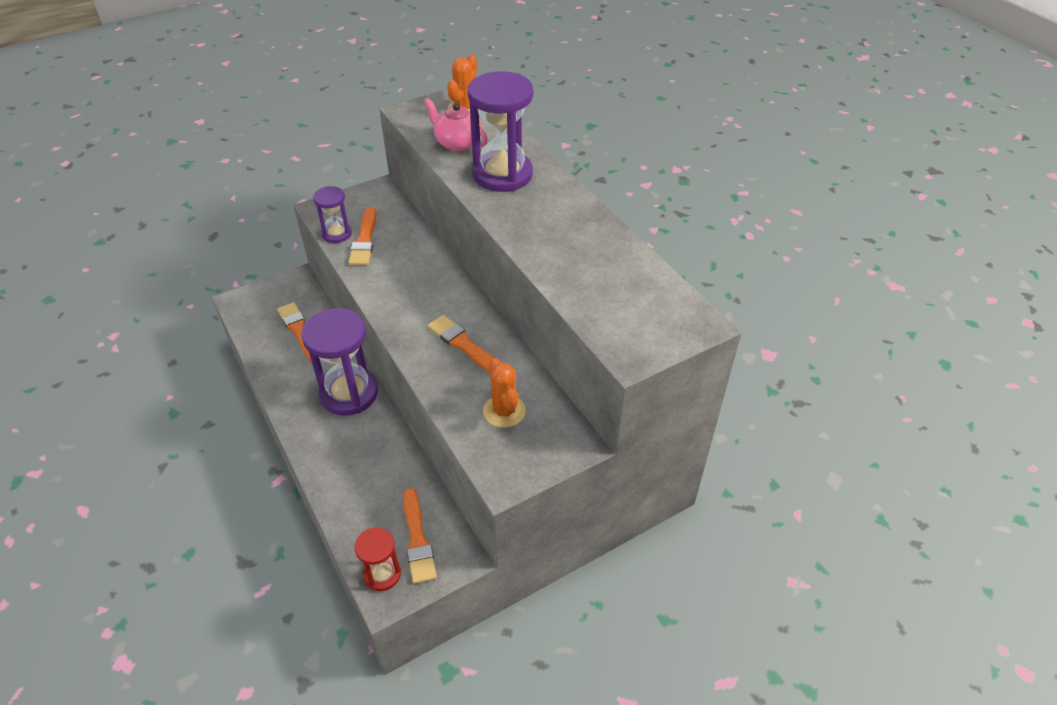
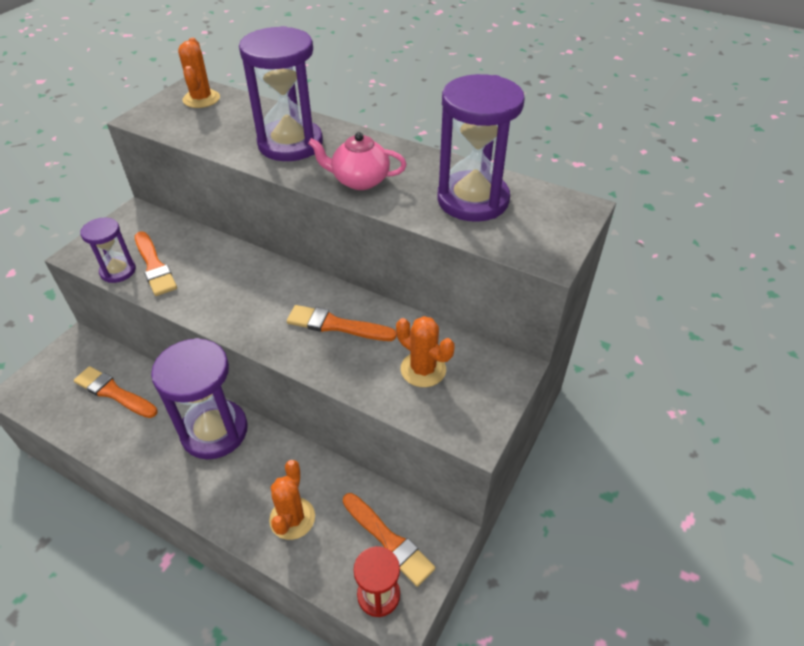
camera: 30 degrees left, 0 degrees up
pink teapot [424,98,488,151] -> pink teapot moved to [308,132,407,190]
none -> orange cactus [269,460,315,540]
none -> purple hourglass [437,74,525,222]

